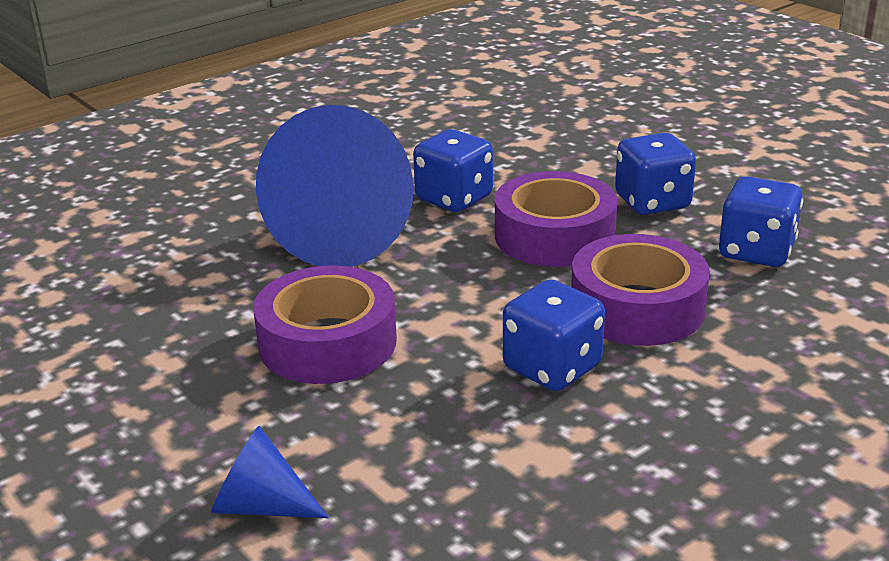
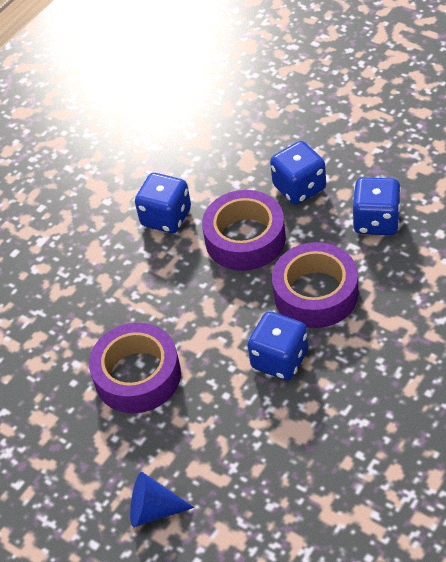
camera: 10 degrees left, 20 degrees up
blue cone [256,105,414,267] -> none

